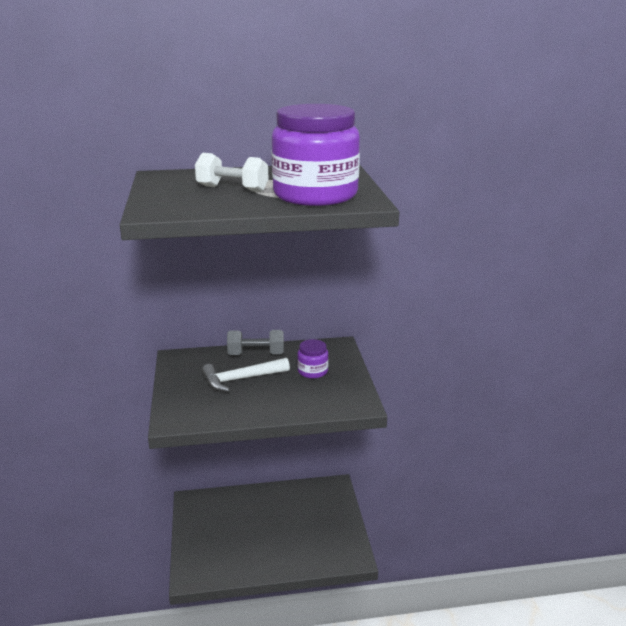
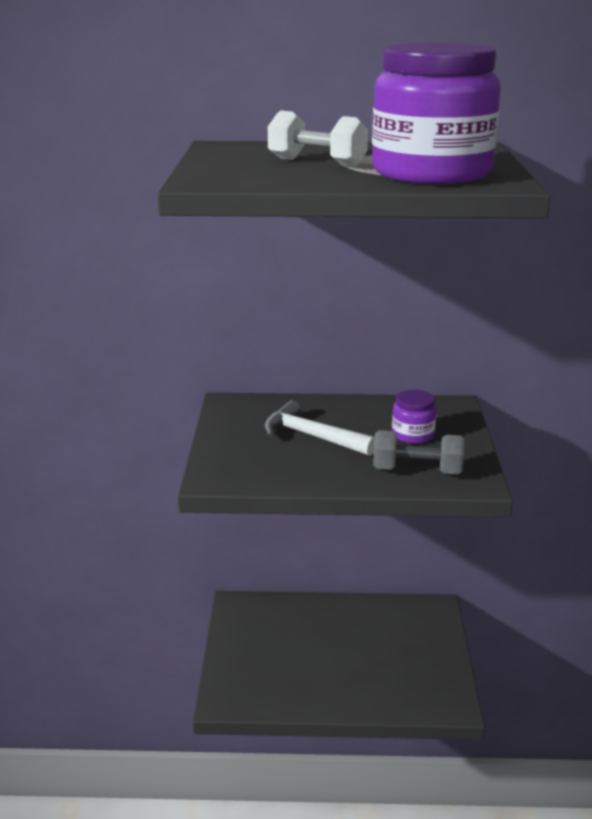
camera: 10 degrees right, 0 degrees up
white hammer [201,358,290,392] -> white hammer turned 45 degrees clockwise [263,400,375,456]
grey dumbbell [227,330,284,355] -> grey dumbbell moved to [373,430,464,474]

